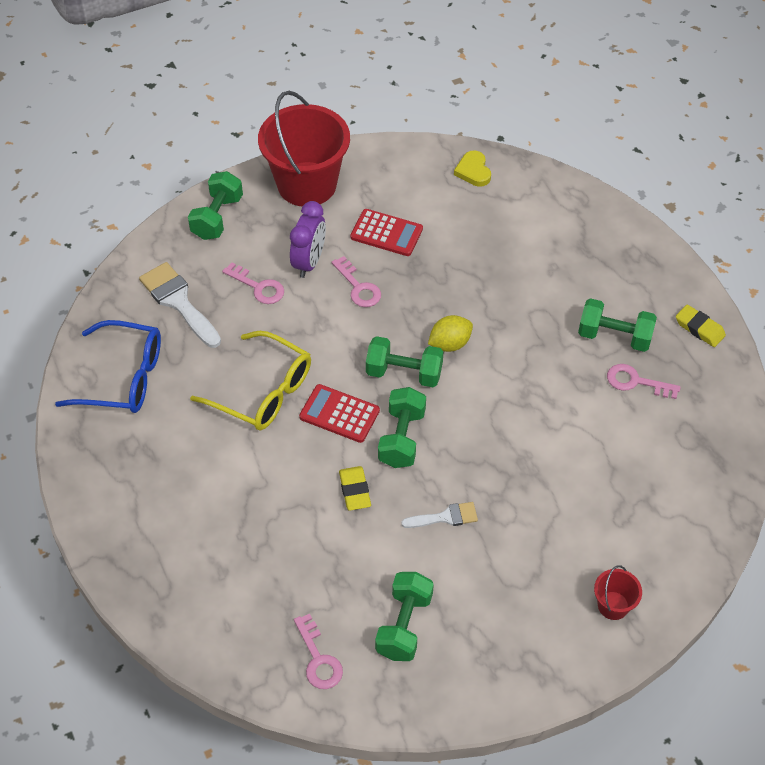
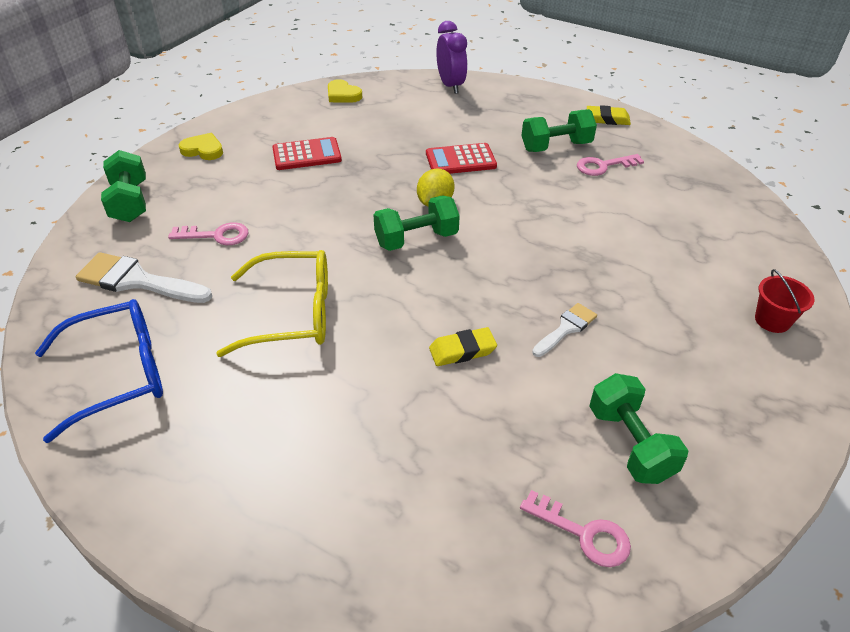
camera: 35 degrees left, 10 degrees down
red bucket [258,91,350,207] -> yellow heart [179,133,223,160]
purple clock [290,201,326,278] -> purple clock moved to [436,21,467,94]
red calculator [299,384,380,443] -> red calculator moved to [426,143,497,174]
pink key [332,256,381,307] -> none
yellow eraser [339,466,371,511] -> yellow eraser turned 60 degrees counterclockwise [429,327,497,366]
green dumbbell [378,387,426,468] -> none

